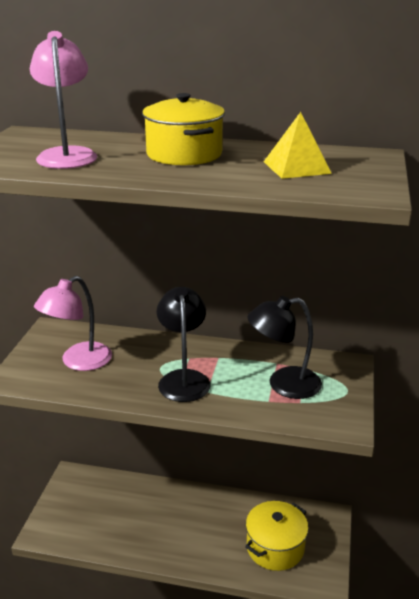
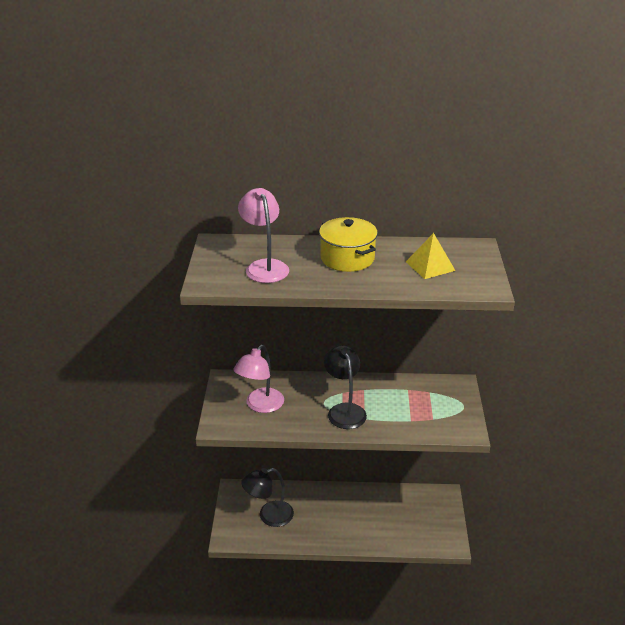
camera: 10 degrees left, 5 degrees up
yellow pot [245,501,309,571] -> none
black lamp [247,296,322,399] -> black lamp moved to [241,468,294,527]

